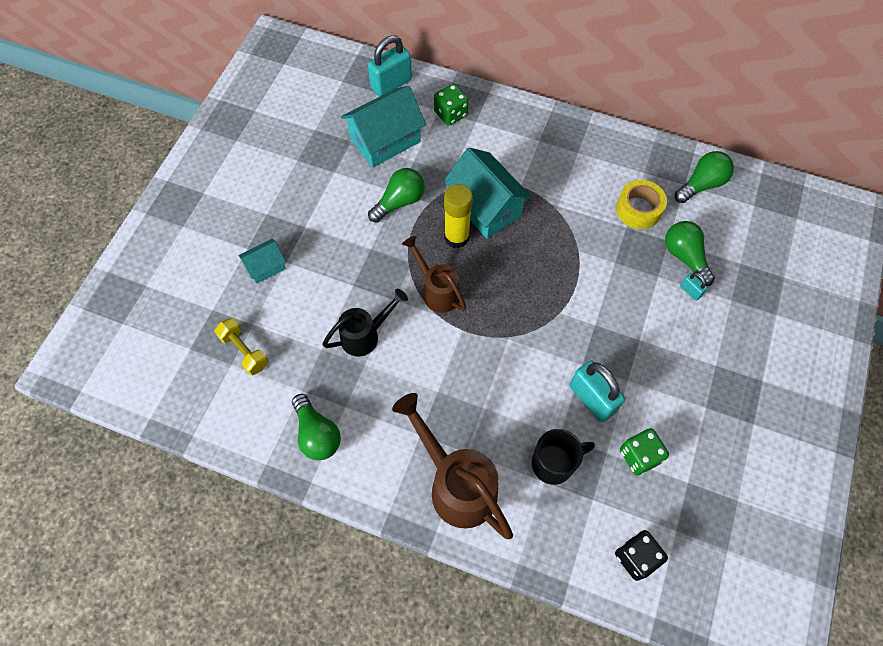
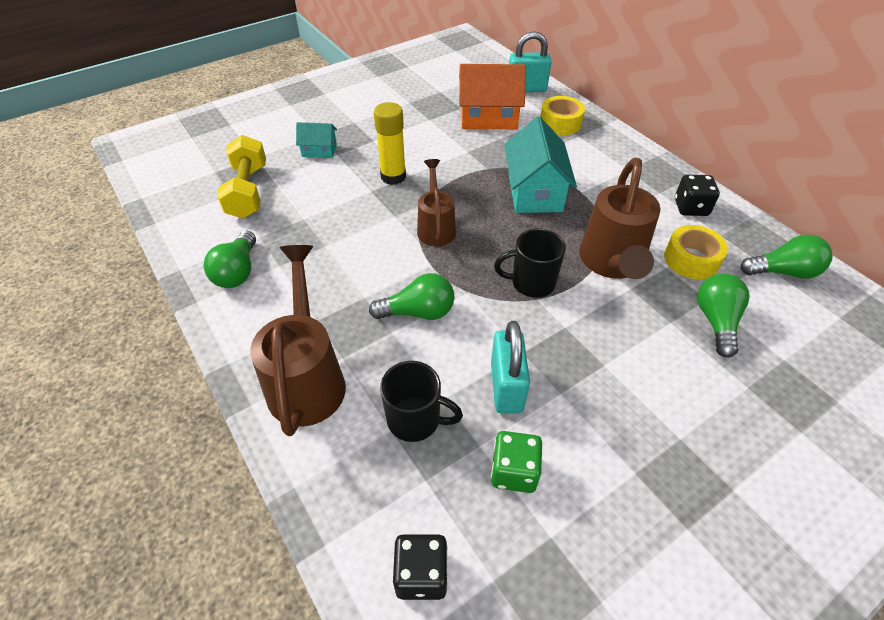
camera: 35 degrees right, 15 degrees down
yellow dumbbell [214,318,268,375] -> yellow dumbbell [217,135,266,219], size x1.56
black watering can [322,289,408,356] -> none
turquoise house [341,86,426,167] -> orange house [459,64,526,129]
green light bulb [368,168,425,223] -> green light bulb moved to [369,273,454,320]
green dice [434,84,469,126] -> yellow tape [540,96,585,135]
yellow glue stick [444,184,473,248] -> yellow glue stick moved to [374,102,406,185]
turquoise padlock [680,272,708,301] -> none
none -> black mug [494,228,566,298]
none -> brown watering can [579,158,660,279]
none -> black dice [675,175,720,216]

